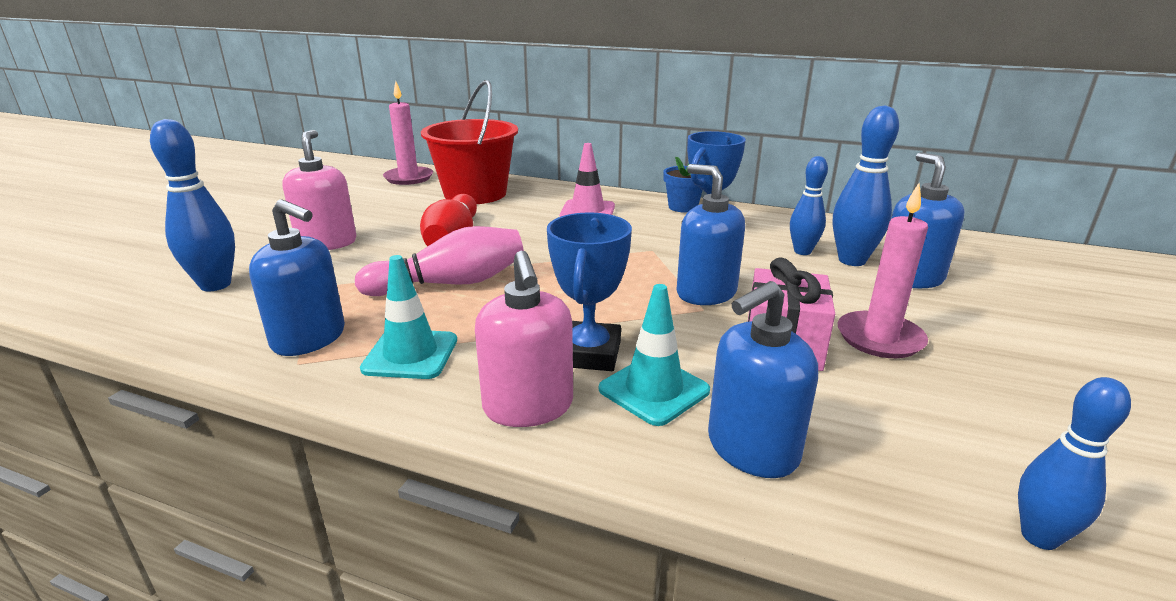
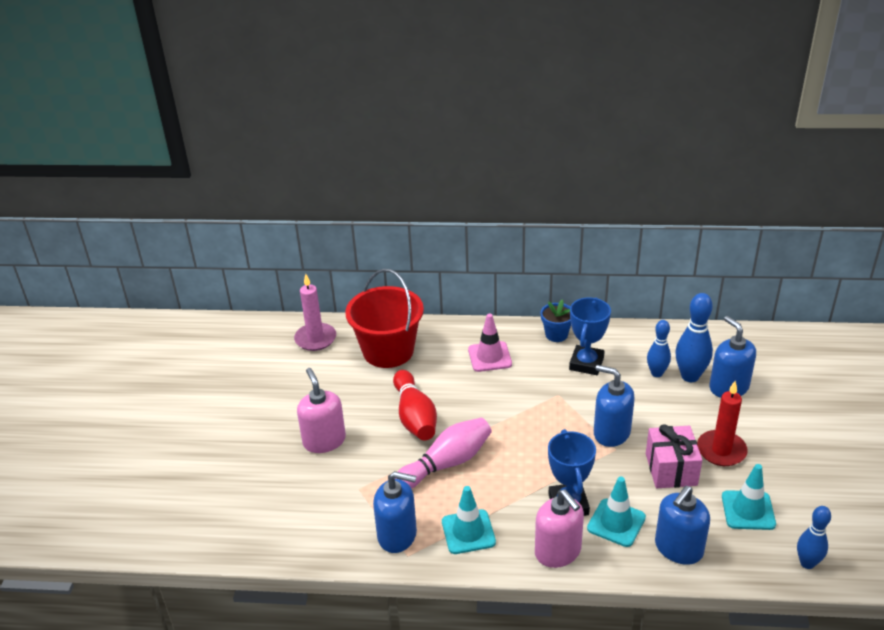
camera: 15 degrees left, 10 degrees up
blue bowling pin [150,119,235,291] -> none
pink candle [838,183,928,358] -> red candle [697,381,748,466]
none -> turquoise traffic cone [722,464,776,530]

